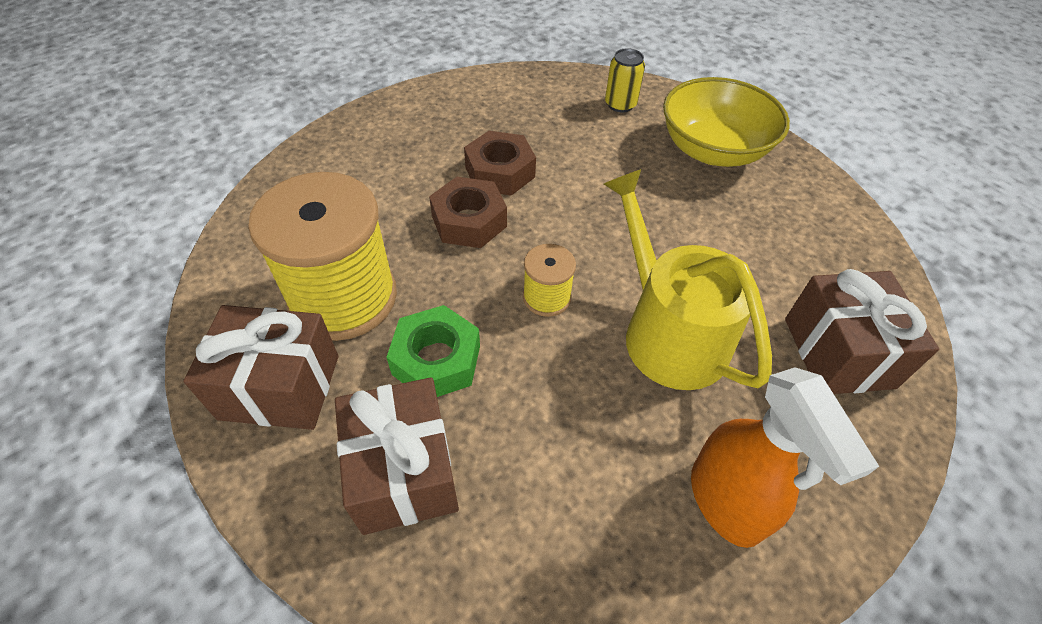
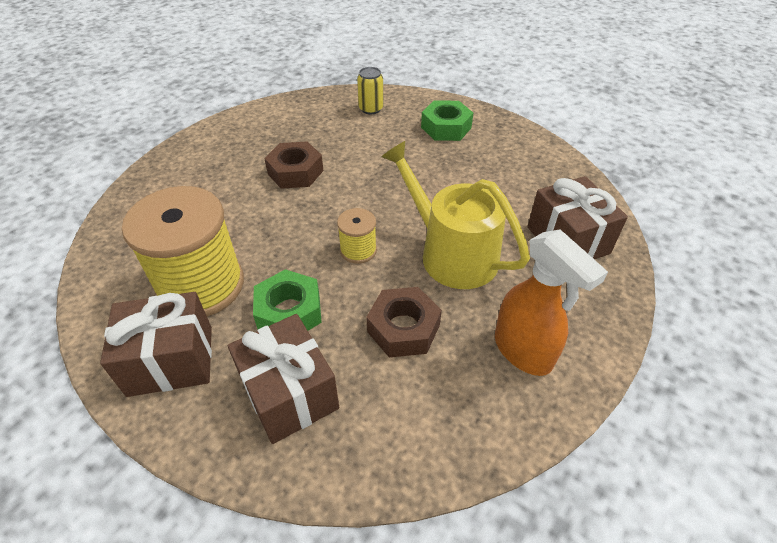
camera: 15 degrees left, 5 degrees down
brown nut [429,177,507,248] -> brown nut moved to [366,287,442,357]
yellow bowl [663,77,790,167] -> green nut [421,100,473,141]

